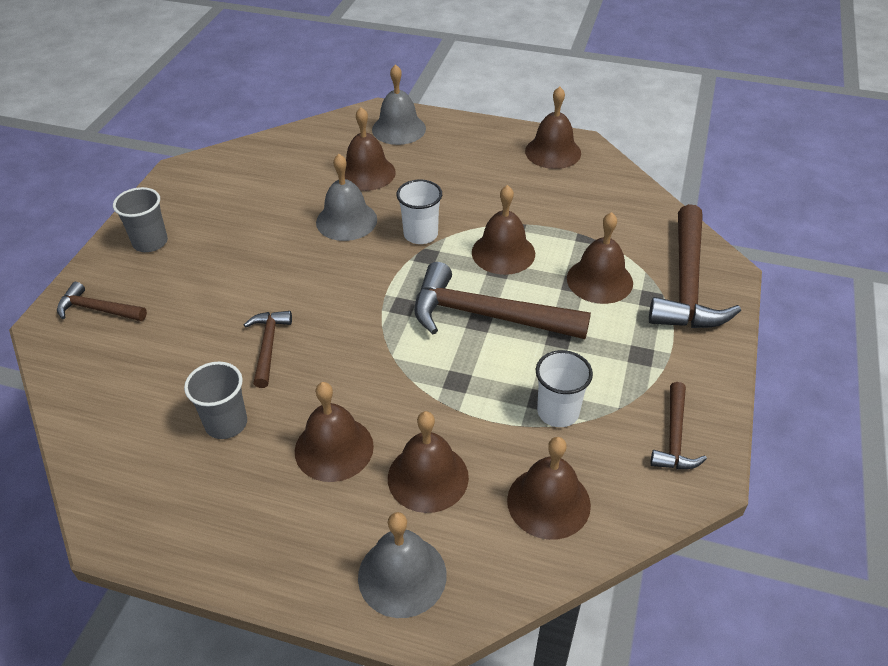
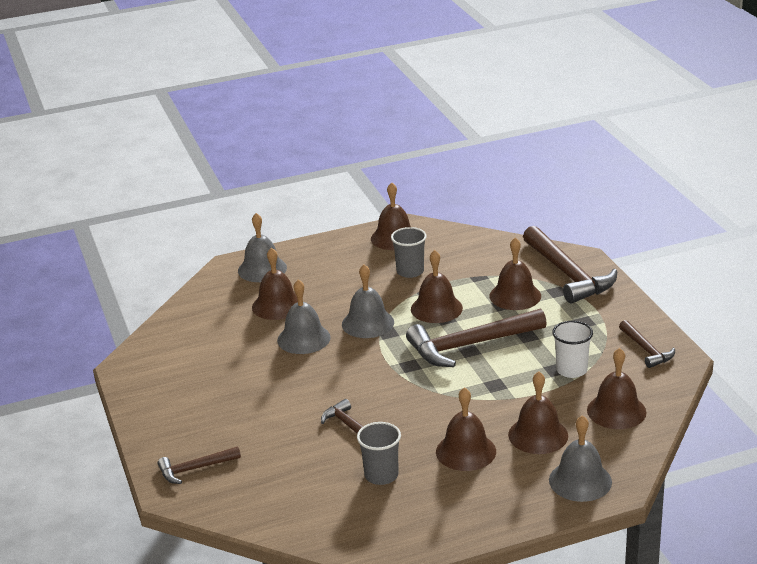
camera: 35 degrees left, 15 degrees down
grey cup [113,187,168,252] -> grey cup moved to [391,227,427,278]
white cup [396,180,442,244] -> grey bell [342,264,394,338]

